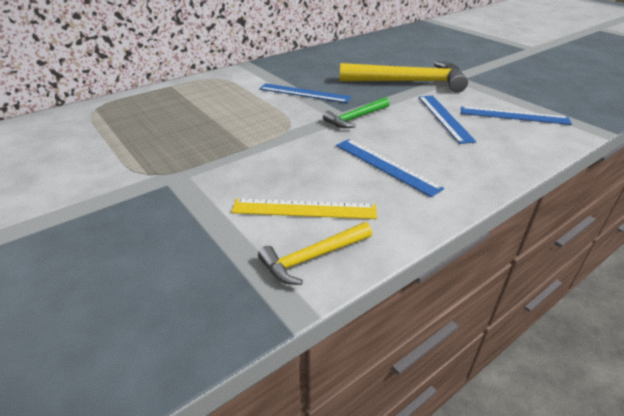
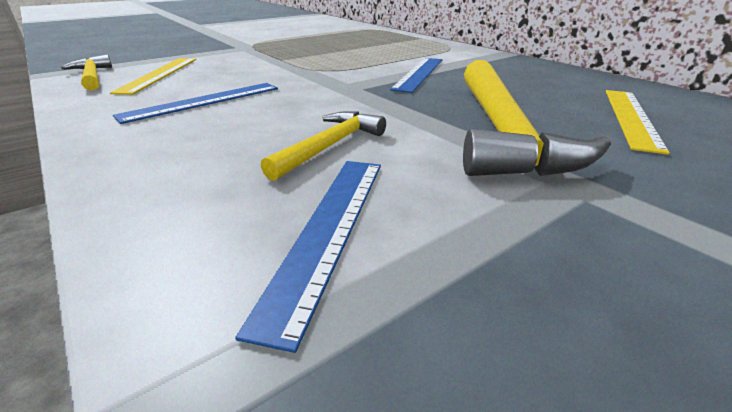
camera: 90 degrees right, 5 degrees down
green hammer [323,97,390,128] -> none
blue ruler [418,96,476,144] -> yellow hammer [261,111,386,181]
none -> yellow ruler [606,90,670,155]

